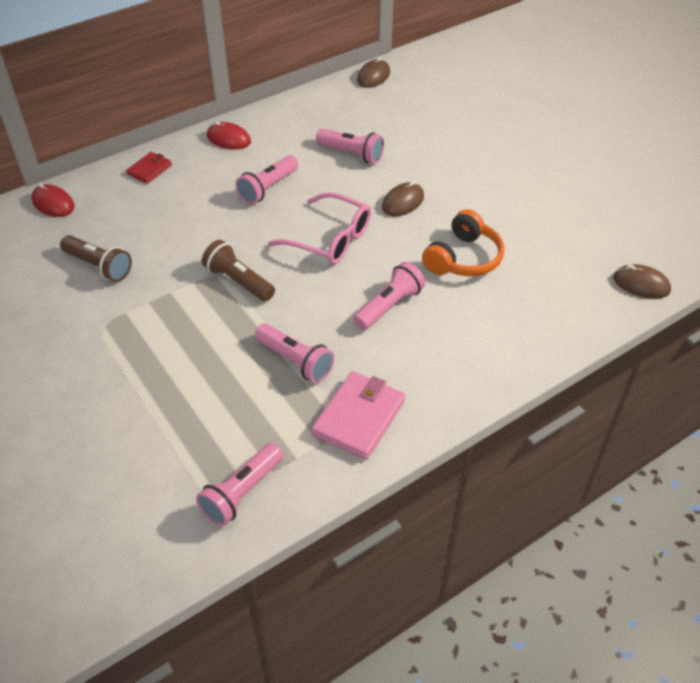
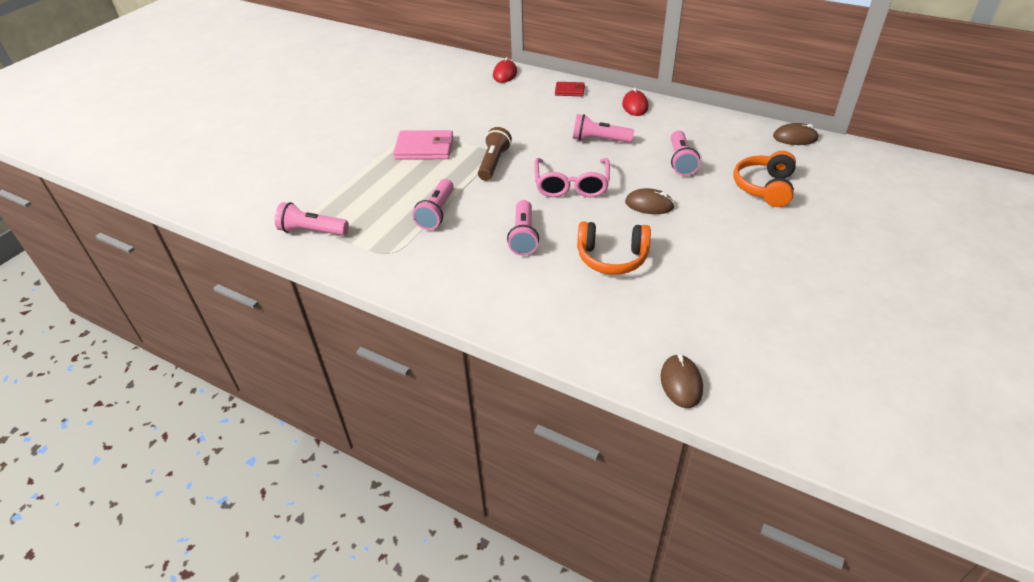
camera: 65 degrees right, 5 degrees down
brown flashlight [60,235,132,282] -> none
pink wallet [312,371,405,460] -> pink wallet moved to [393,130,453,160]
pink flashlight [354,262,425,330] -> pink flashlight turned 75 degrees clockwise [507,200,539,256]
none -> orange headphones [733,151,796,207]

